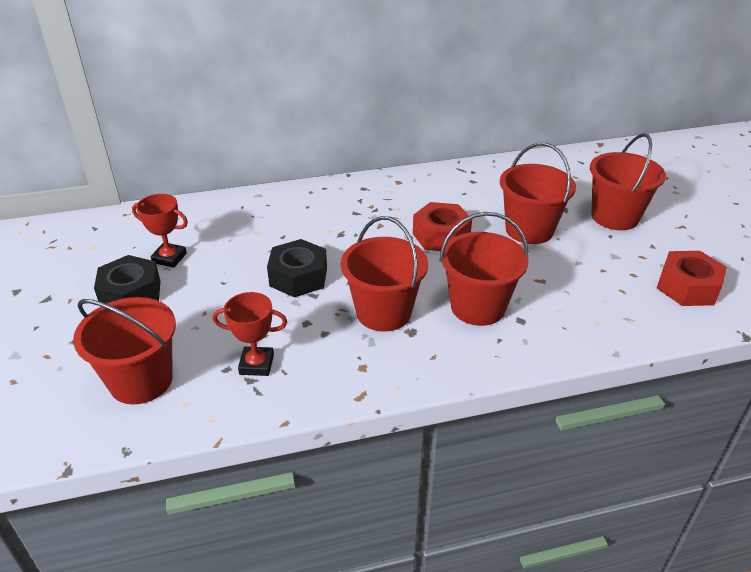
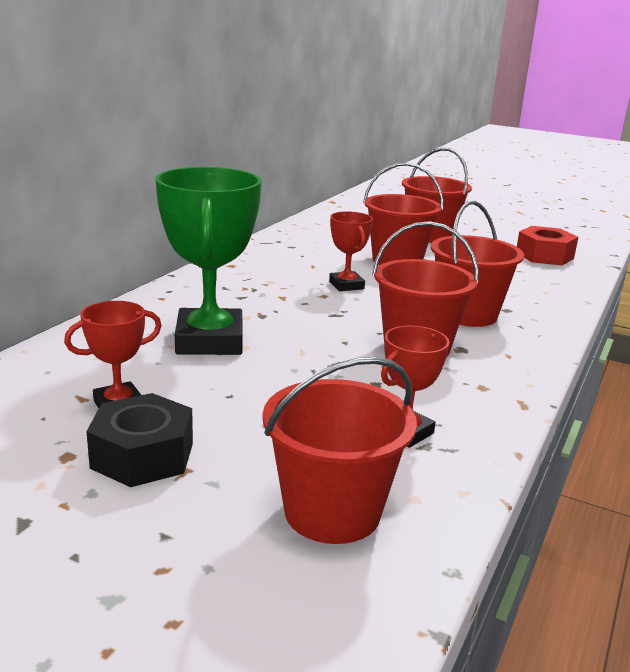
camera: 50 degrees left, 15 degrees down
black nut [267,239,327,298] -> none
red nut [413,202,472,251] -> red trophy [329,211,373,291]
none -> green trophy [155,167,262,355]

